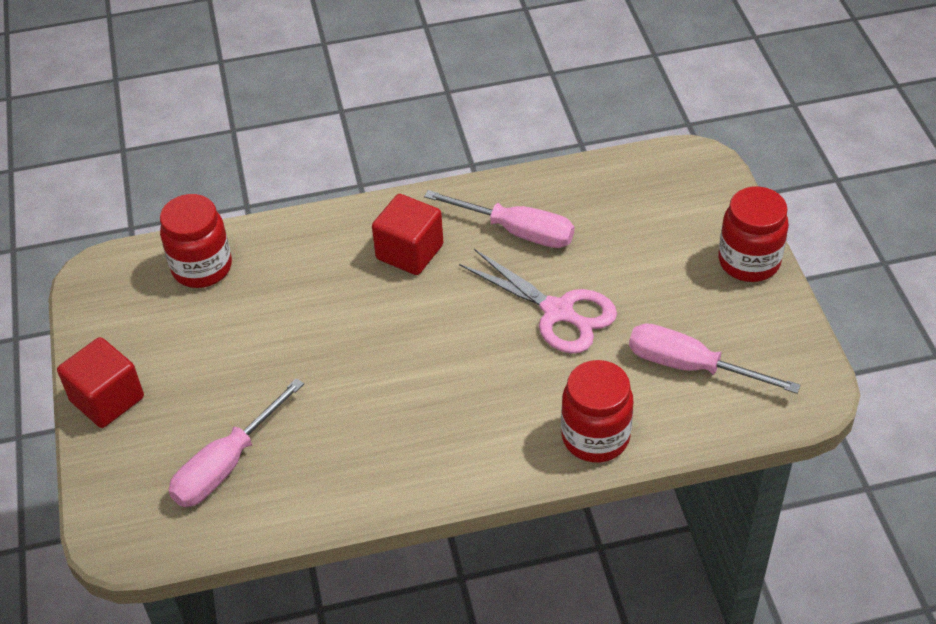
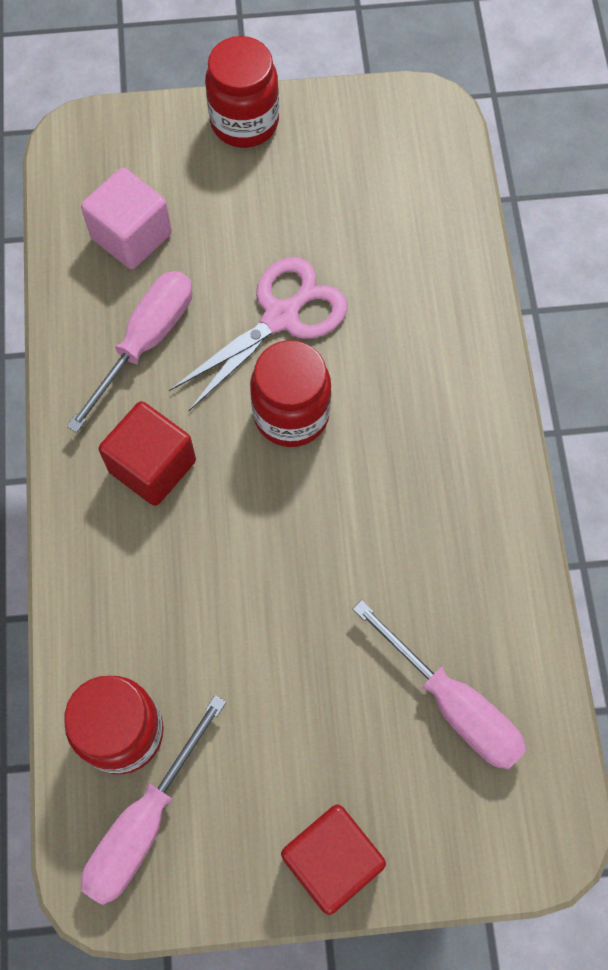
camera: 85 degrees left, 20 degrees up
red jar [561,360,634,462] -> red jar moved to [250,340,331,447]
pink screwdriver [629,323,801,394] -> pink screwdriver moved to [81,695,226,905]
none -> pink cube [81,168,172,269]

